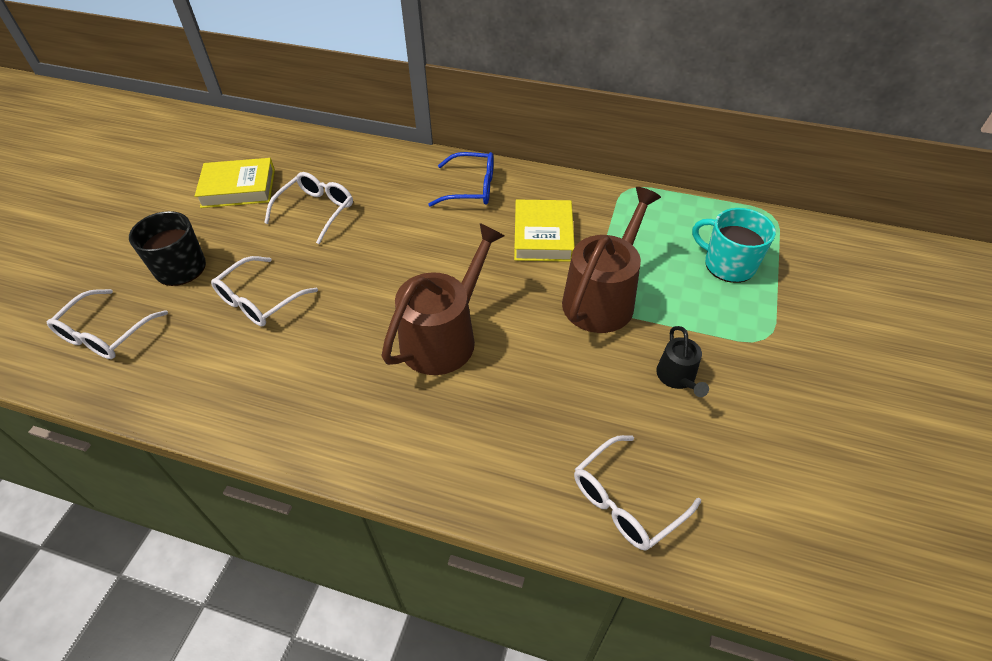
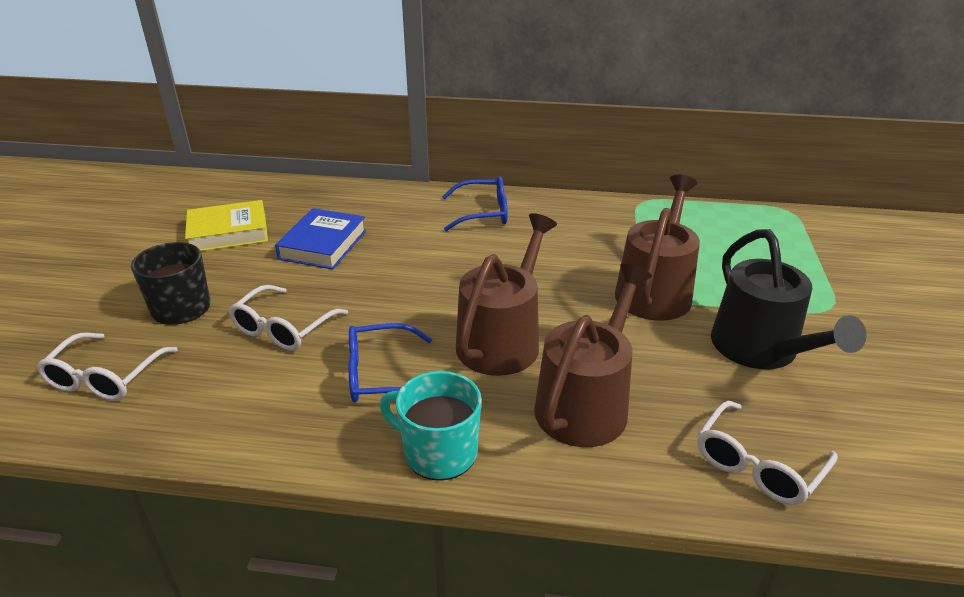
camera: 10 degrees left, 15 degrees down
white glasses [264,172,353,244] -> blue book [275,208,366,269]
yellow book [514,199,575,262] -> none
black watering can [656,326,709,397] -> black watering can [711,229,867,369], size x2.02
turquoise mug [692,208,776,283] -> turquoise mug moved to [380,371,482,481]
none -> blue glasses [348,323,432,402]
none -> brown watering can [534,264,652,447]

